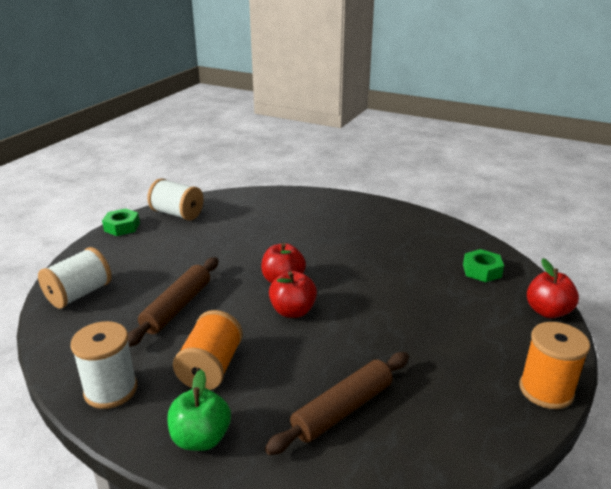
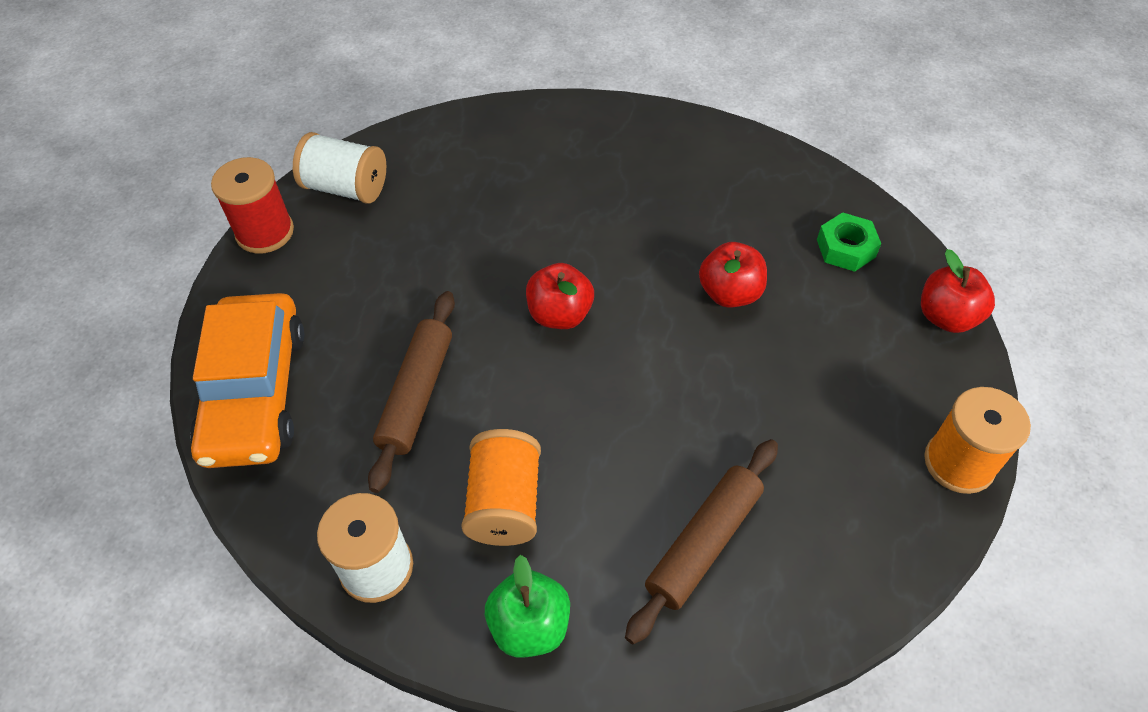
camera: 10 degrees left, 25 degrees up
white spool [38,247,112,309] -> orange car [190,293,304,468]
green nut [102,208,140,236] -> red spool [211,157,294,254]
red apple [269,271,317,318] -> red apple moved to [699,242,767,308]

